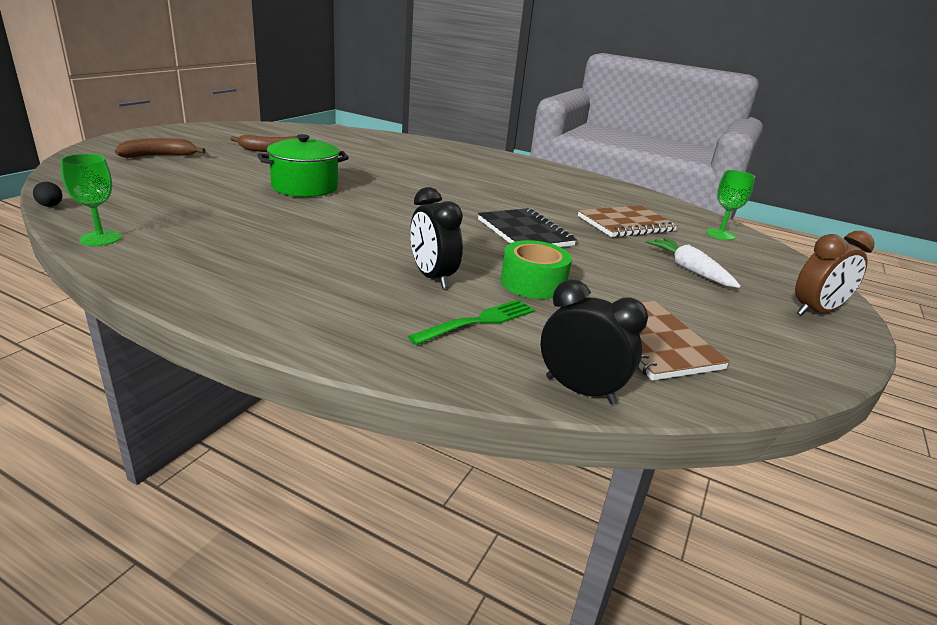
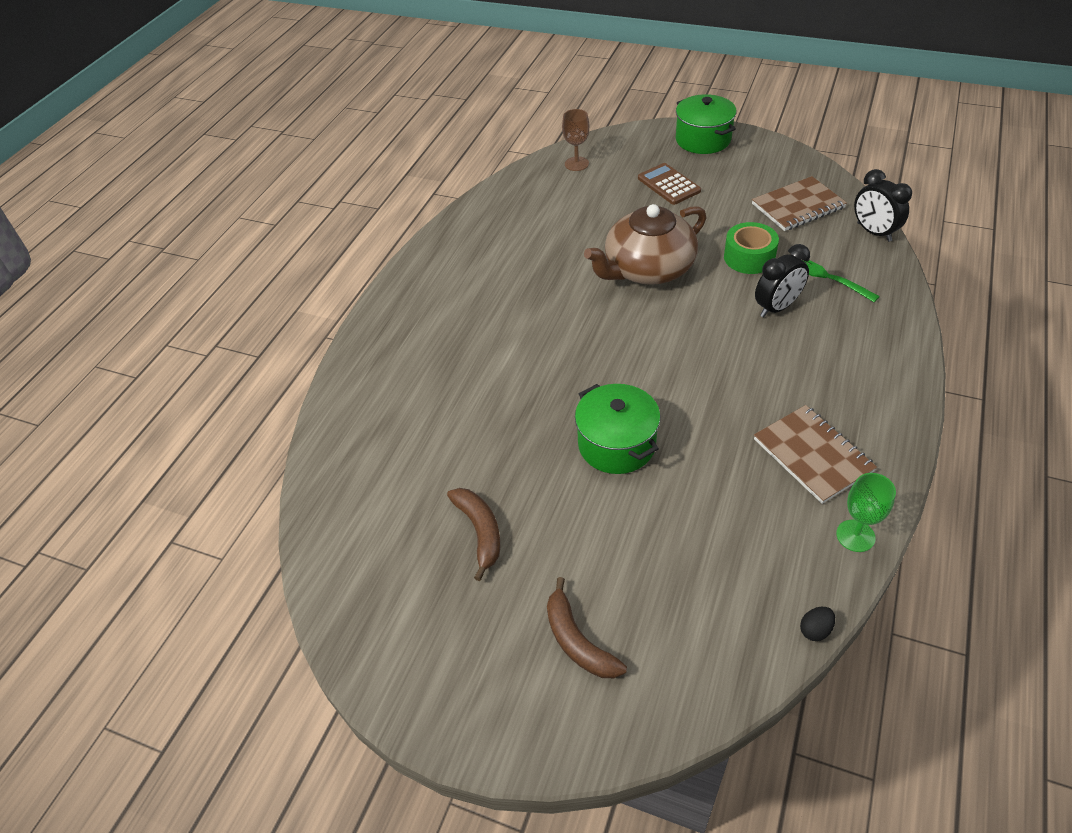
camera: 90 degrees left, 20 degrees up
black notebook [478,208,577,247] -> brown teapot [584,204,706,285]
black clock [541,279,648,404] -> black clock turned 60 degrees counterclockwise [854,169,912,242]
brown notebook [578,205,678,238] -> brown notebook moved to [754,405,877,504]
white carrot [645,238,741,288] -> brown calculator [638,163,701,205]
green goblet [706,170,755,240] -> brown goblet [562,109,589,171]
brown clock [795,231,874,316] -> green pot [676,94,737,154]

